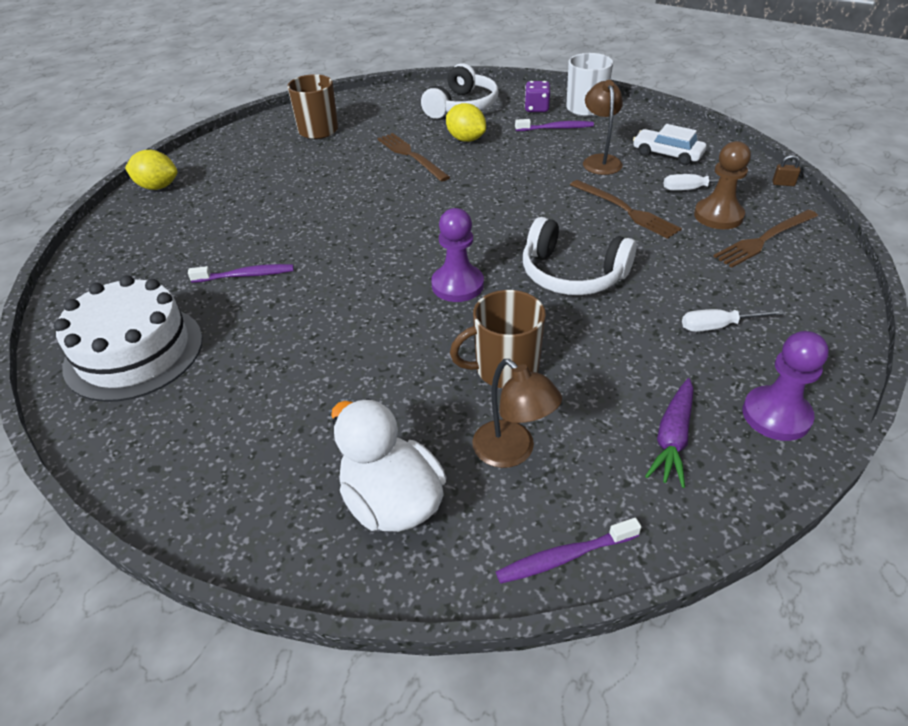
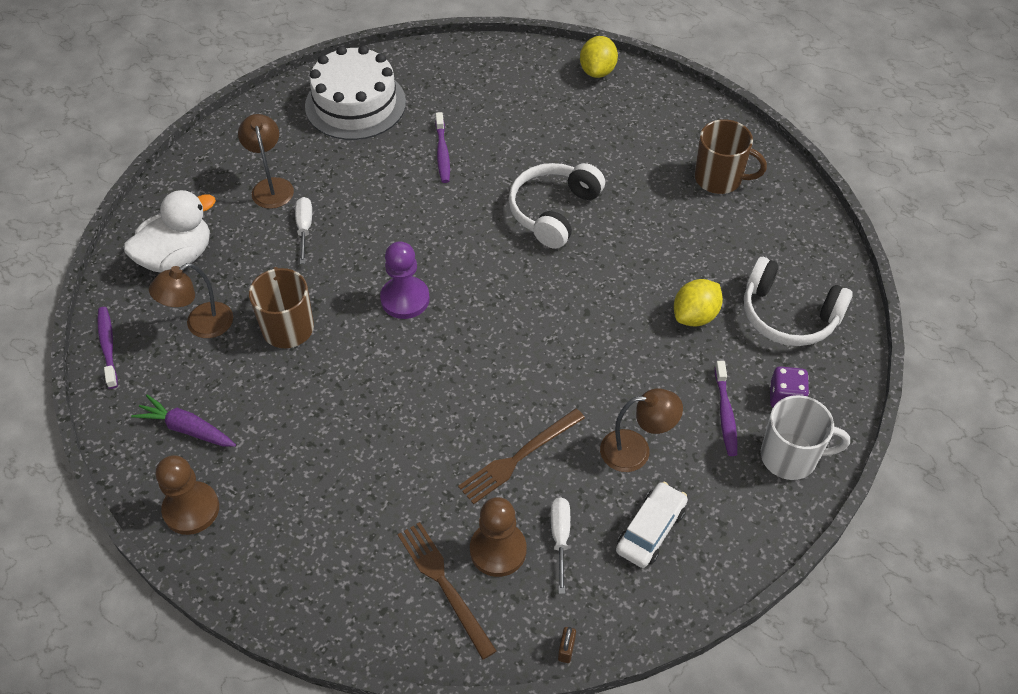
camera: 90 degrees right, 10 degrees up
brown fork [377,133,450,182] -> none
white headphones [523,217,637,295] -> white headphones moved to [508,163,605,249]
white screwdriver [682,309,784,332] -> white screwdriver moved to [295,197,312,264]
purple pawn [743,331,829,441] -> brown pawn [155,455,219,535]
none -> brown lamp [238,114,294,209]

